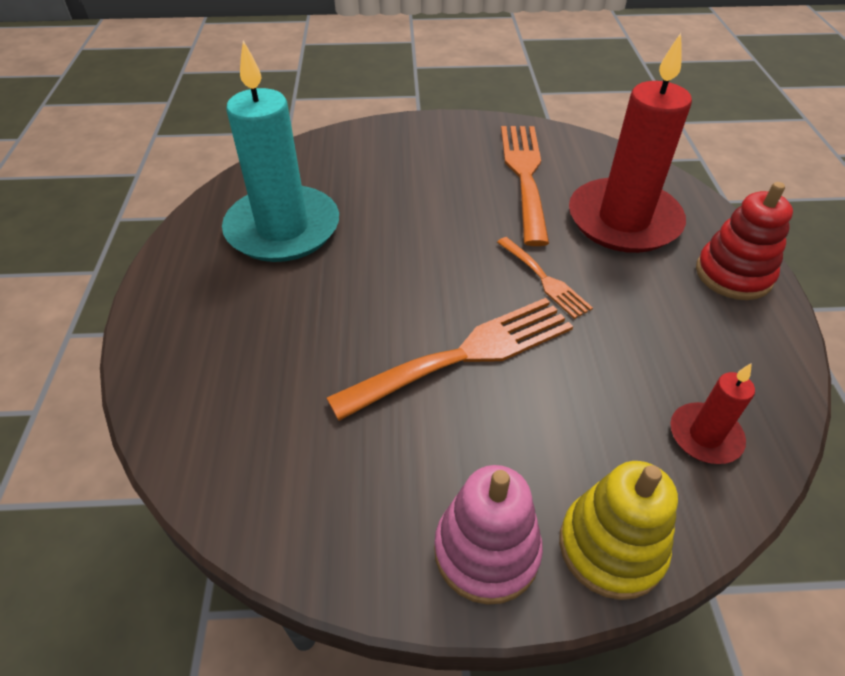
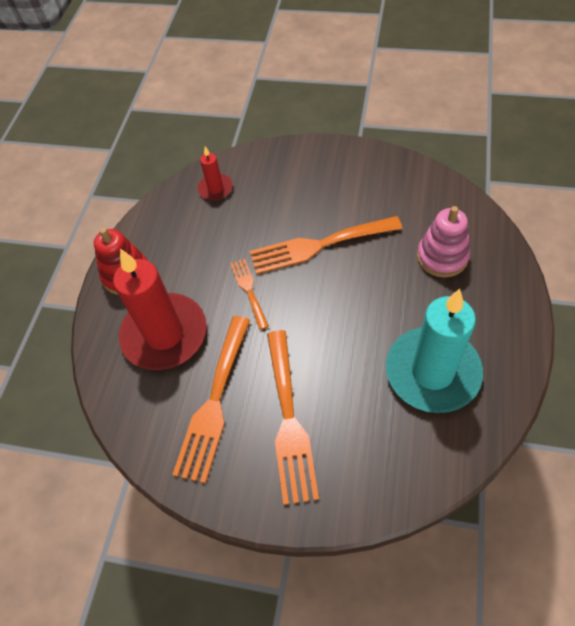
camera: 160 degrees left, 10 degrees up
pink stacking toy [434,465,543,605] -> pink stacking toy moved to [417,206,470,277]
yellow stacking toy [559,461,678,600] -> none
none -> orange fork [267,330,319,505]

